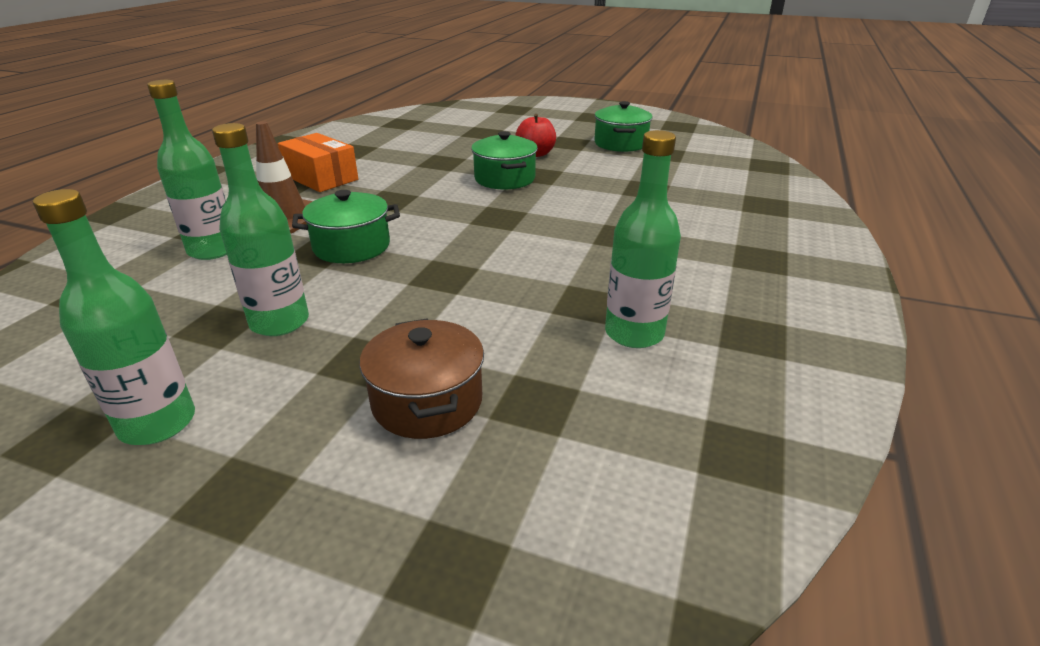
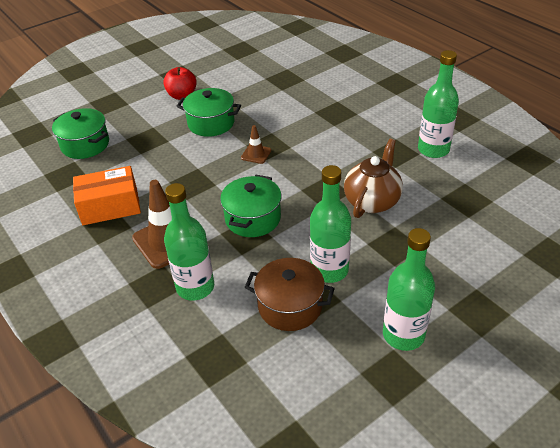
camera: 55 degrees left, 10 degrees up
brown pot [359,318,484,439] -> brown pot moved to [245,258,335,331]
green pot [594,101,653,152] -> green pot moved to [52,108,109,159]
none -> brown traffic cone [241,125,271,164]
none -> brown teapot [344,139,403,218]

